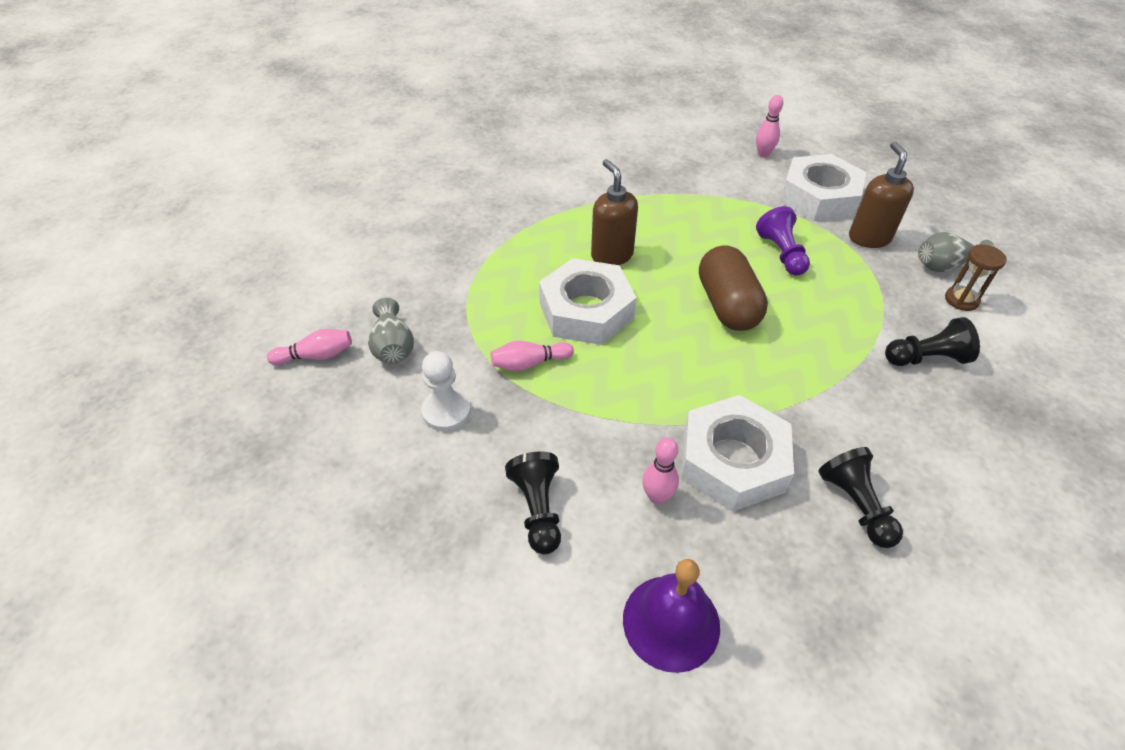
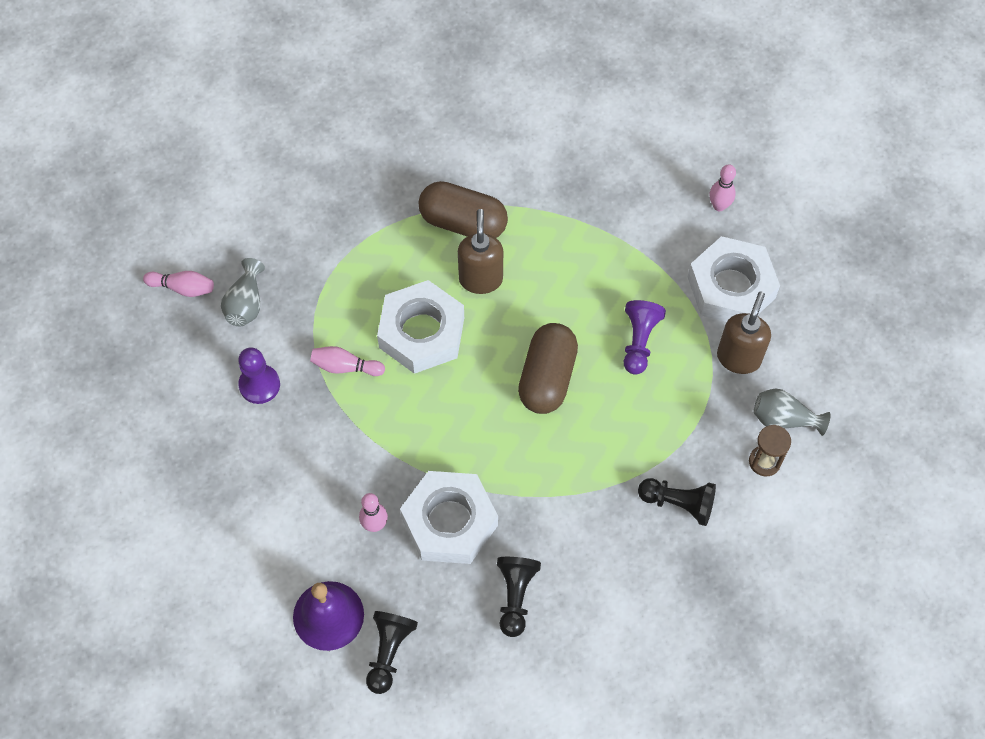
camera: 25 degrees right, 15 degrees up
white pawn [422,351,471,431] -> purple pawn [238,347,280,404]
black pawn [505,451,561,554] -> black pawn moved to [366,611,418,694]
none -> brown capsule [419,181,508,238]

